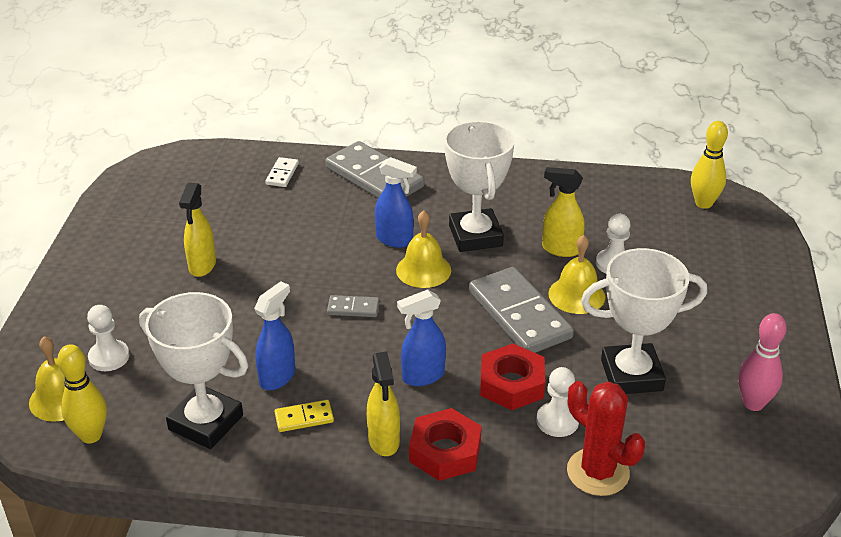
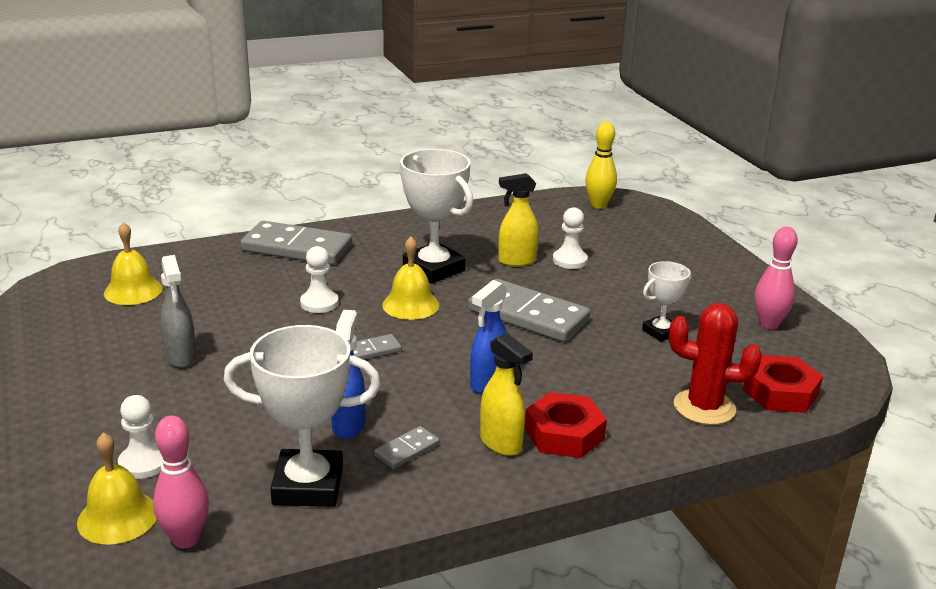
camera: 30 degrees left, 10 degrees down
yellow bowling pin [57,344,107,444] -> pink bowling pin [153,416,209,548]
yellow spray bottle [179,183,216,277] -> grey spray bottle [161,255,196,368]
white domino [265,157,299,187] -> none
yellow domino [274,400,334,432] -> grey domino [374,426,440,469]
blue spray bottle [375,157,417,248] -> none
red nut [480,344,545,410] -> red nut moved to [743,355,823,413]
white pawn [537,367,579,437] -> white pawn moved to [300,246,339,313]
yellow bell [548,235,605,314] -> yellow bell moved to [104,222,163,305]
white trophy [581,248,707,394] -> white trophy [642,261,691,341], size x0.55

